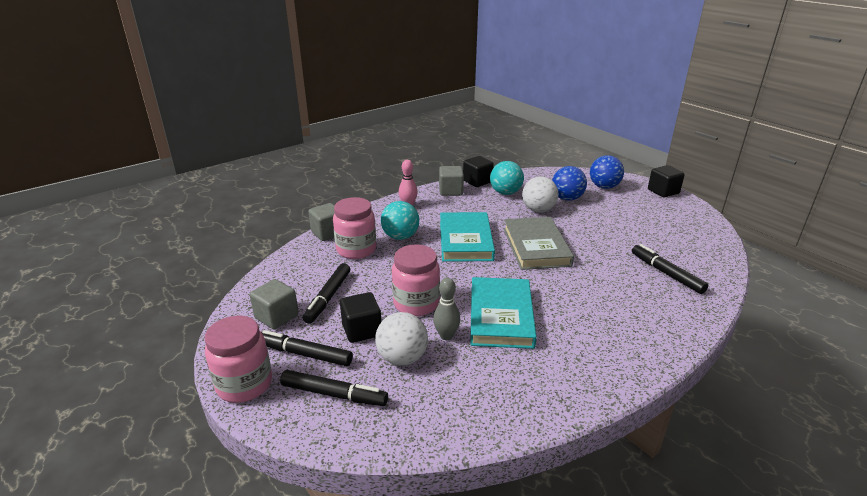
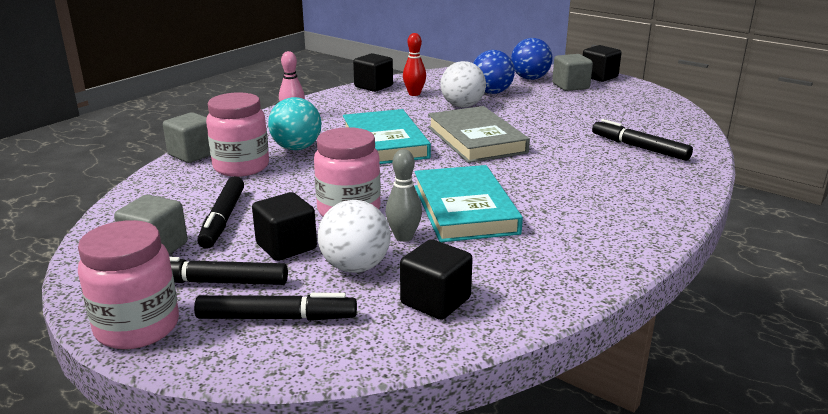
camera: 15 degrees left, 5 degrees down
grey cube [439,166,464,196] -> grey cube moved to [552,54,593,91]
turquoise ball [490,161,524,195] -> red bowling pin [403,33,426,96]
none -> black cube [400,239,473,320]

